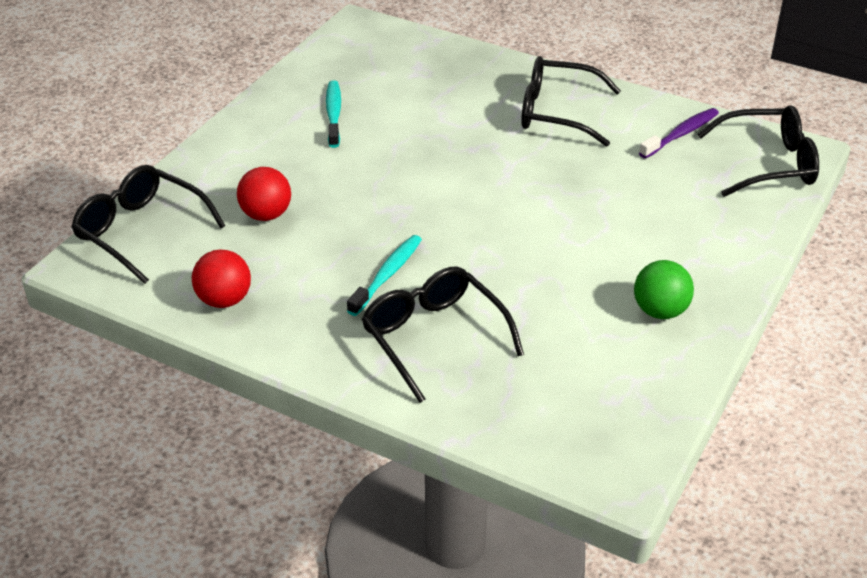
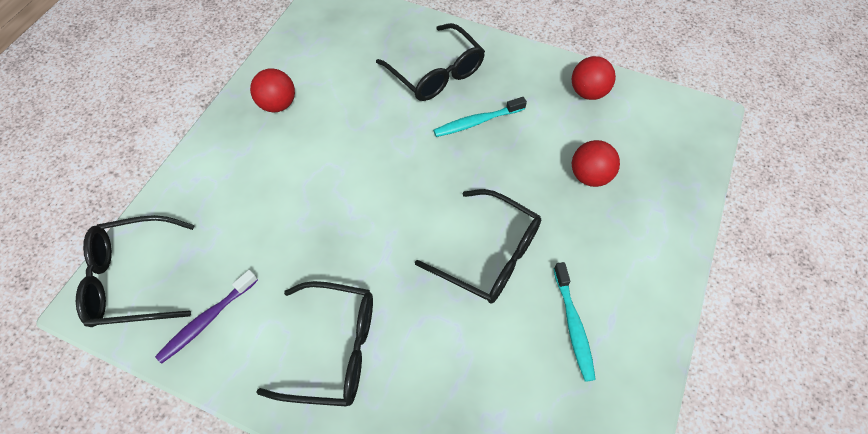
camera: 175 degrees right, 20 degrees up
black glasses [72,165,225,284] -> black glasses moved to [415,189,541,304]
turquoise toothbrush [347,235,422,316] -> turquoise toothbrush turned 45 degrees clockwise [433,97,527,137]
green ball [634,260,694,319] -> red ball [250,68,295,112]

